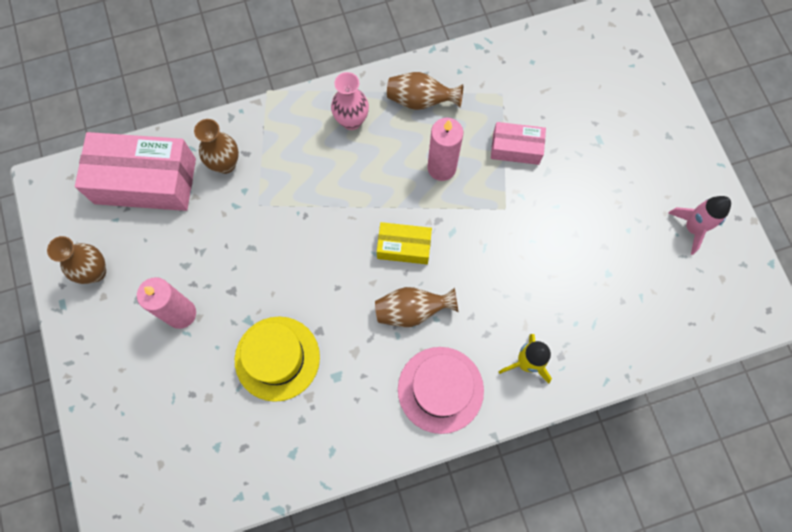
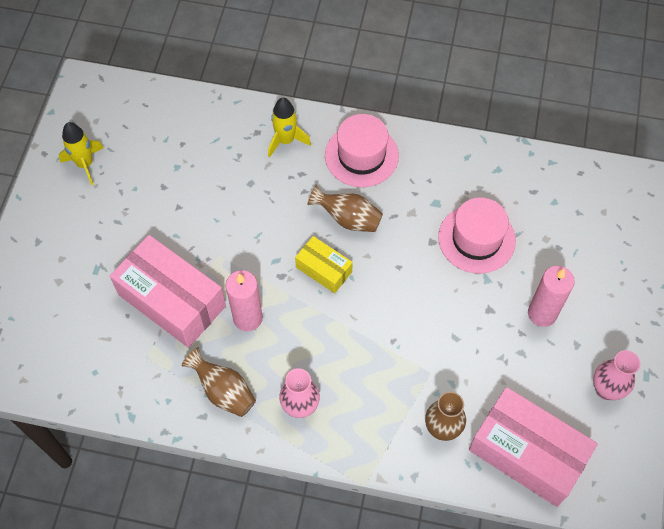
camera: 150 degrees left, 10 degrees down
brown vase [47,236,106,284] -> pink vase [593,350,640,400]
yellow hat [235,317,320,402] -> pink hat [438,198,516,274]
pink box [491,122,546,165] -> pink box [110,235,226,348], size x1.91
pink rocket [668,196,731,255] -> yellow rocket [59,122,104,185]

